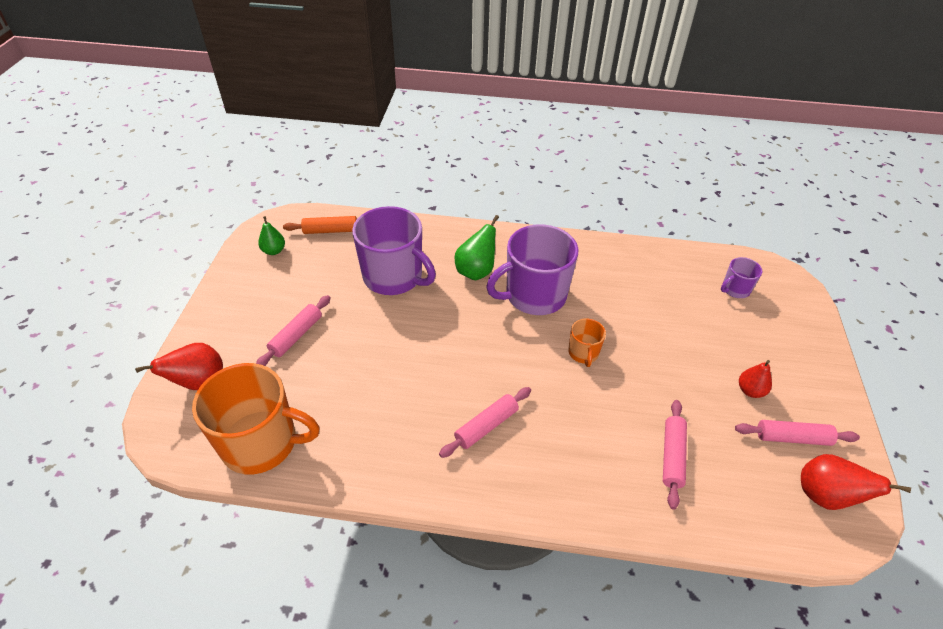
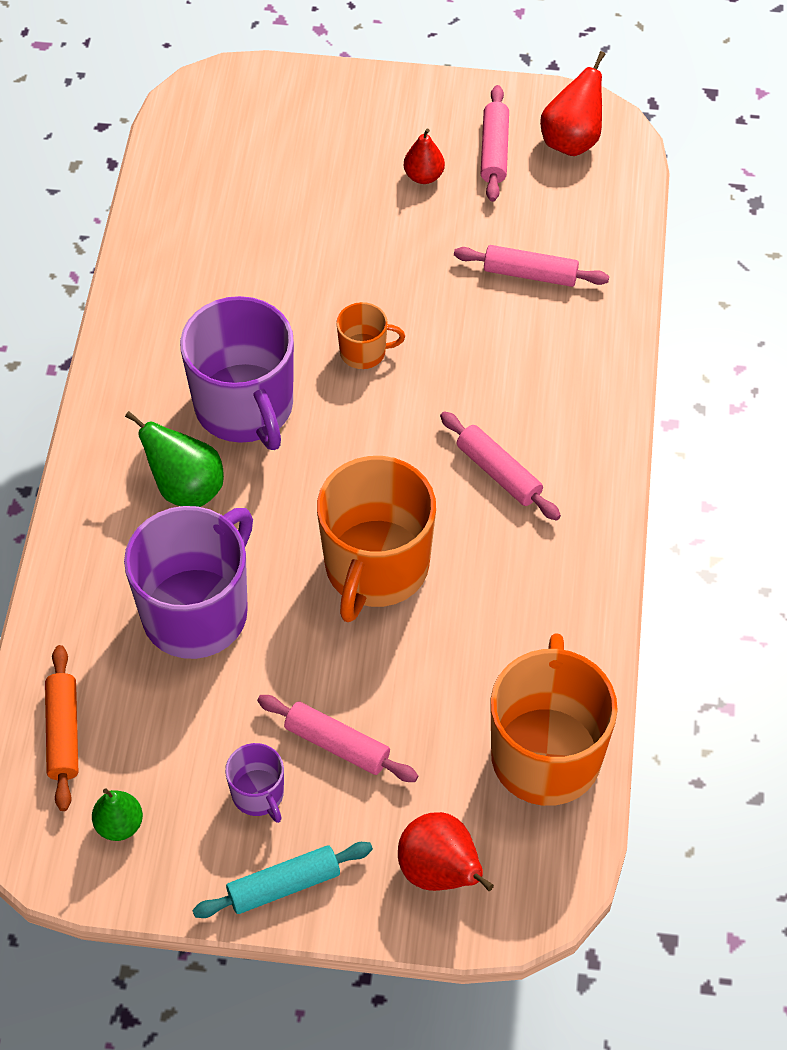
camera: 90 degrees left, 10 degrees up
purple mug [721,257,762,298] -> purple mug moved to [225,743,284,823]
none -> turquoise rolling pin [192,842,373,918]
none -> orange mug [317,456,436,622]

